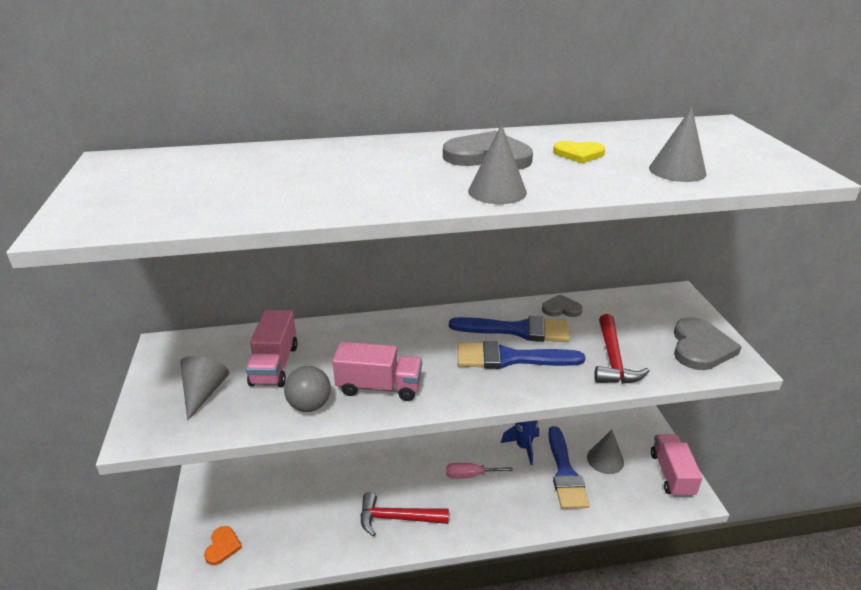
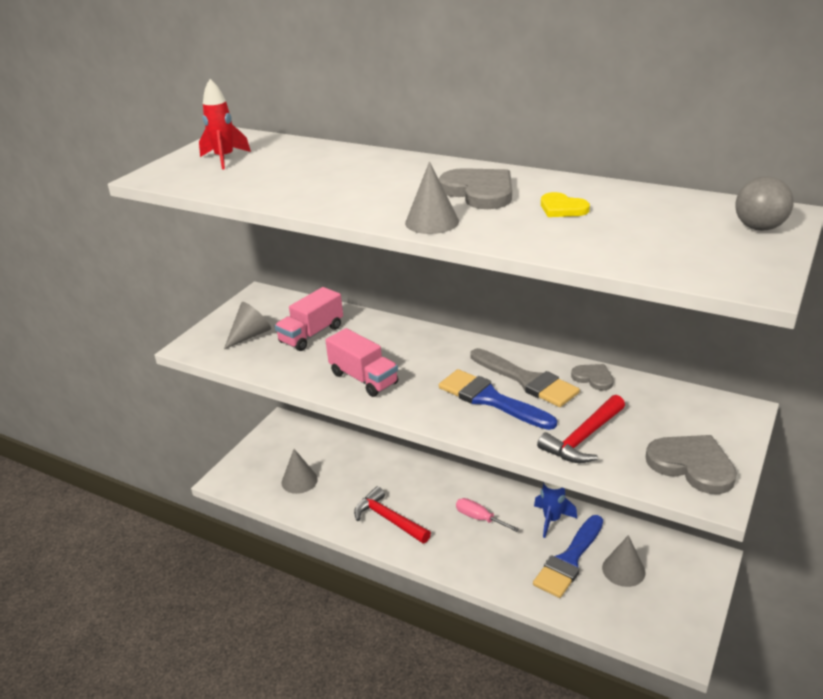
camera: 40 degrees right, 0 degrees up
orange heart [204,526,242,565] -> none
grey ball [284,366,331,412] -> grey ball moved to [735,176,794,231]
blue brush [449,316,570,342] -> grey brush [470,348,580,407]
grey cone [649,107,706,182] -> grey cone moved to [282,449,318,494]
pink truck [651,434,703,498] -> none
grey heart [674,317,741,370] -> grey heart turned 105 degrees counterclockwise [646,435,737,494]
none -> red rocket [199,79,251,170]

